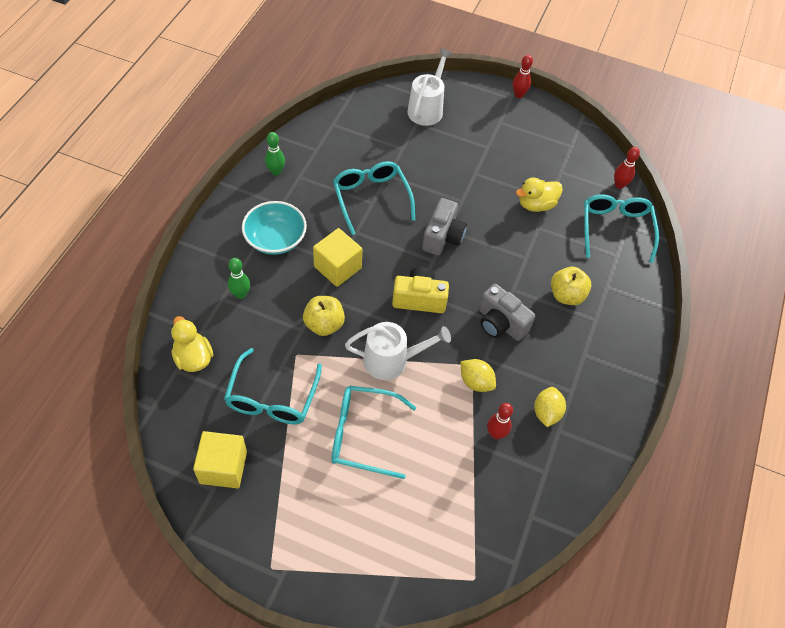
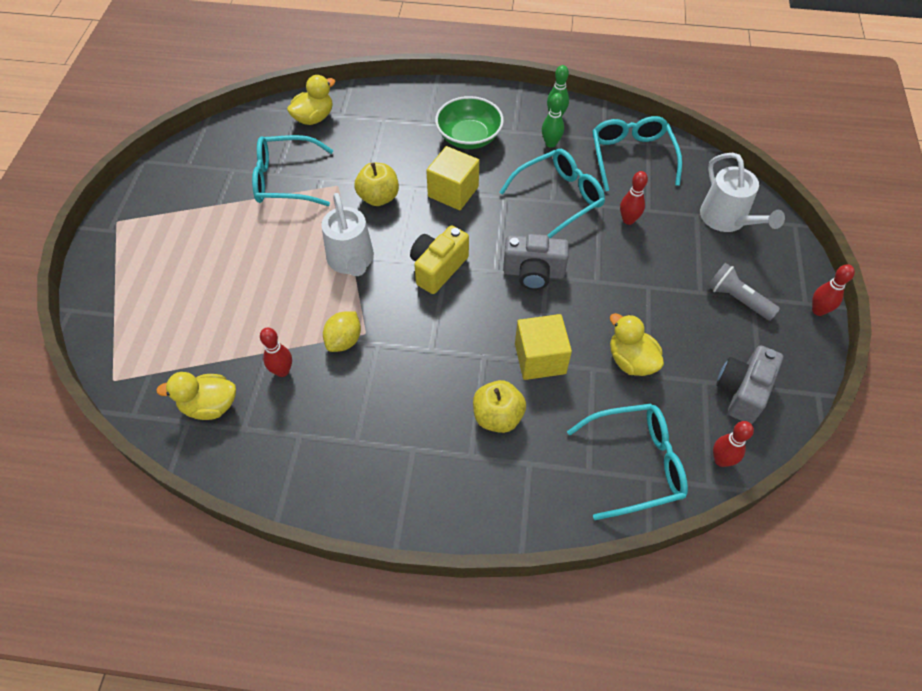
camera: 80 degrees right, 0 degrees up
yellow cube [193,431,247,488] -> yellow cube moved to [515,314,572,380]
green bowling pin [228,258,250,299] -> green bowling pin moved to [542,93,564,148]
turquoise bowl [242,201,307,255] -> green bowl [435,96,504,149]
turquoise glasses [331,386,416,479] -> turquoise glasses moved to [592,116,682,192]
yellow camera [392,267,449,313] -> yellow camera turned 135 degrees counterclockwise [410,225,469,294]
white watering can [407,48,452,126] -> white watering can turned 60 degrees clockwise [700,153,785,232]
grey camera [479,284,535,341] -> grey camera moved to [716,345,783,424]
yellow lemon [534,387,566,427] -> none
none -> yellow duck [156,372,236,420]
none -> red bowling pin [620,171,648,225]
none -> grey flashlight [708,263,780,321]

